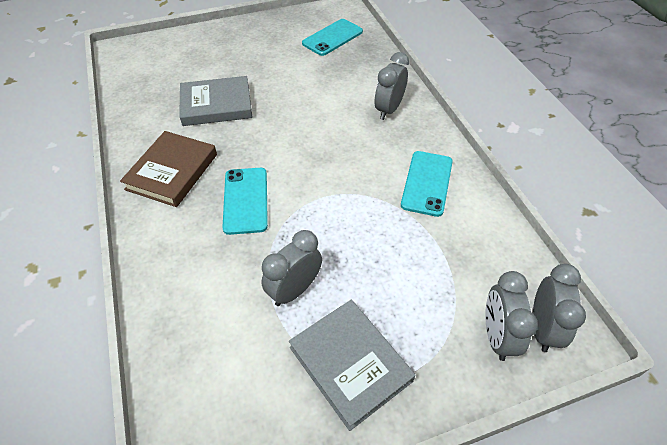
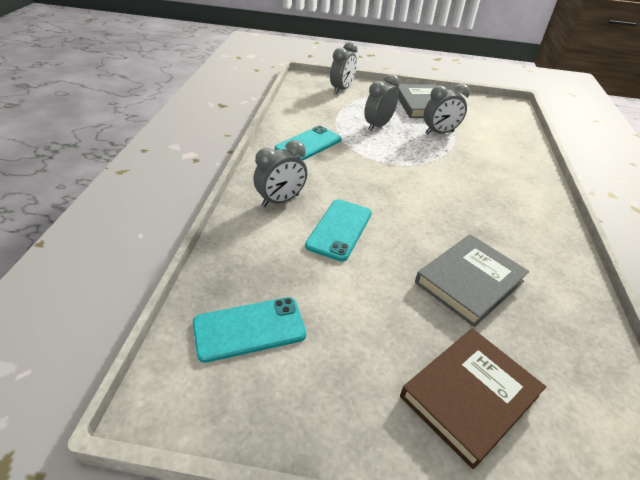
camera: 155 degrees left, 10 degrees down
brown book [120,131,217,207] -> brown book moved to [400,328,546,469]
grey book [179,76,253,126] -> grey book turned 60 degrees counterclockwise [415,234,529,327]
turquoise phone [222,168,268,235] -> turquoise phone moved to [305,199,372,261]
grey clock [533,264,586,352] -> grey clock moved to [364,74,400,131]

